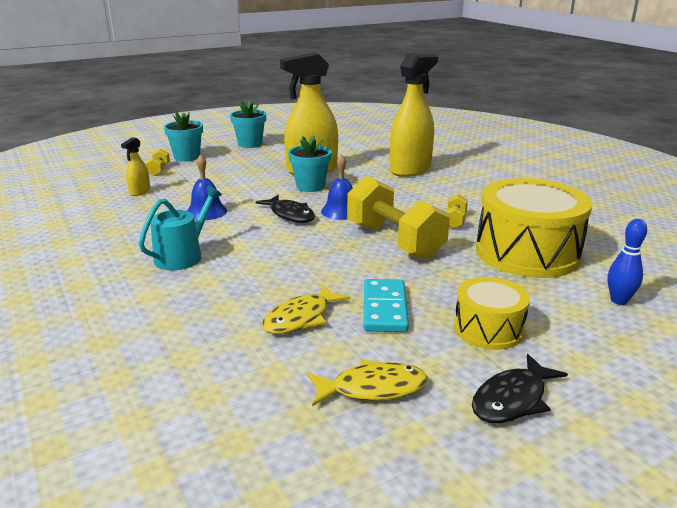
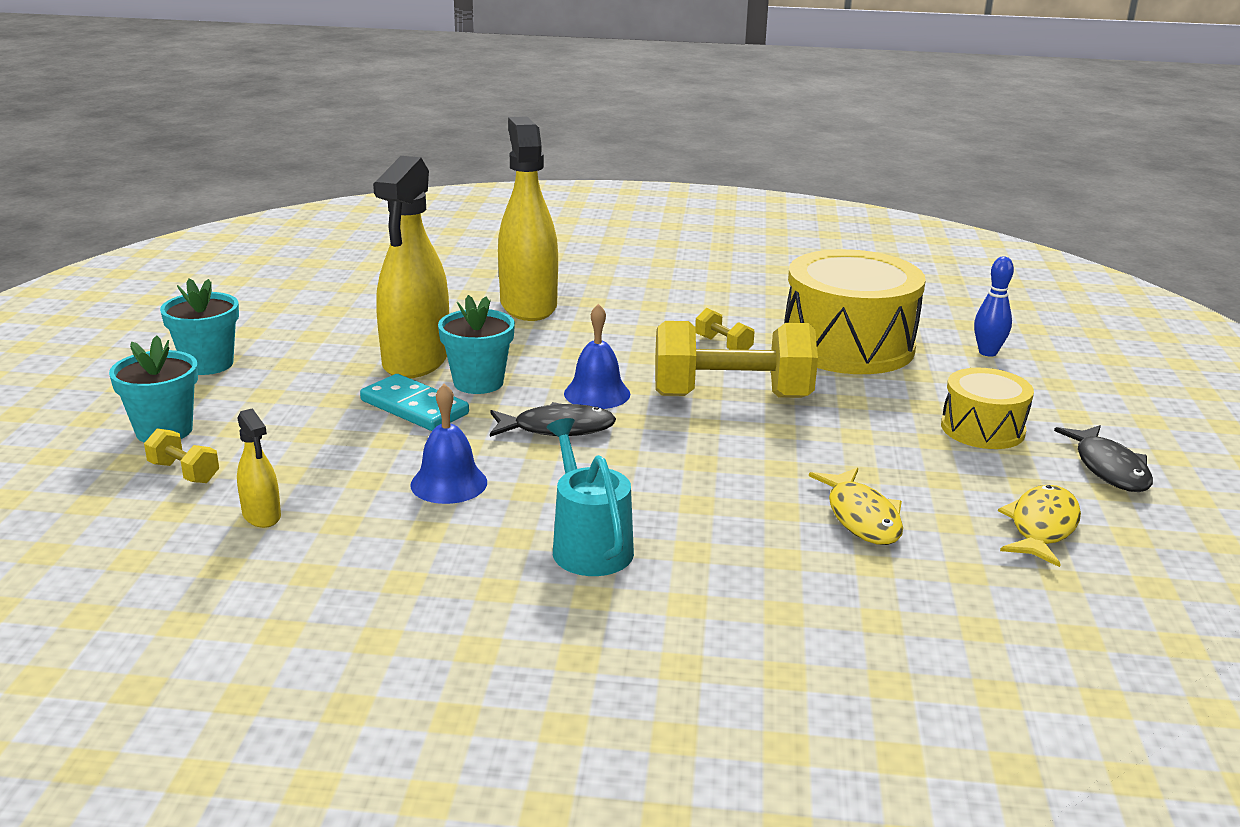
camera: 55 degrees left, 0 degrees up
turquoise domino [364,279,409,332] -> turquoise domino moved to [360,374,469,431]

